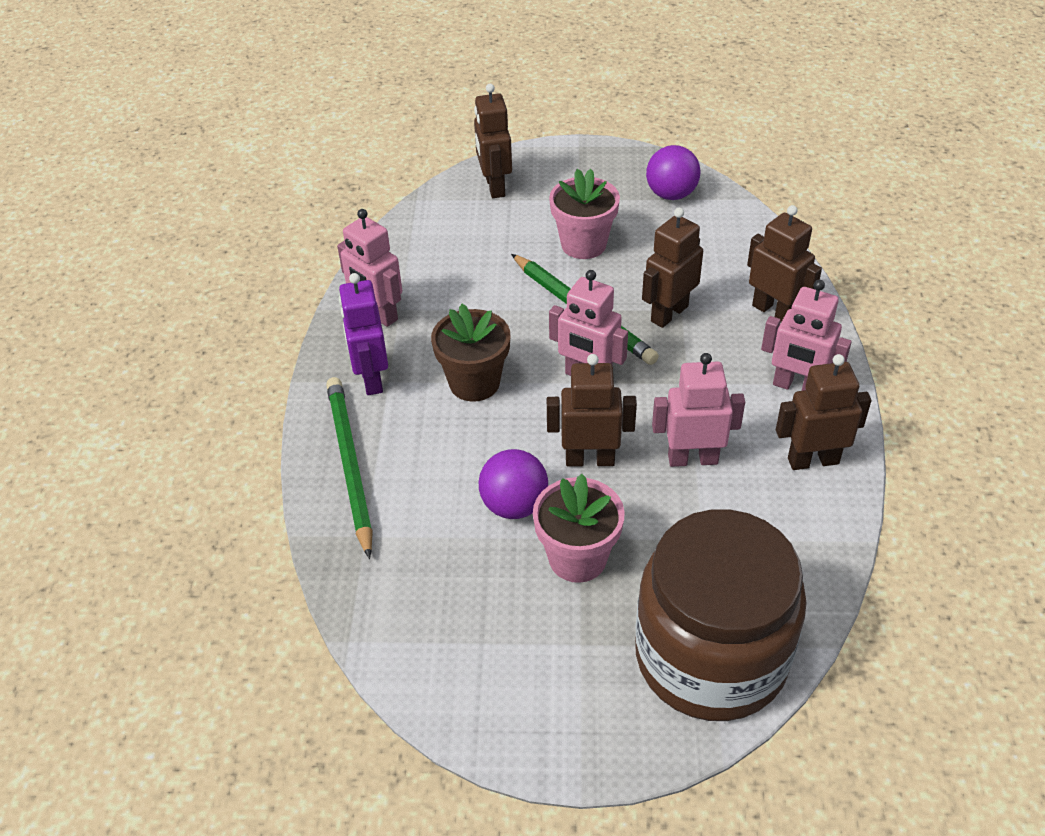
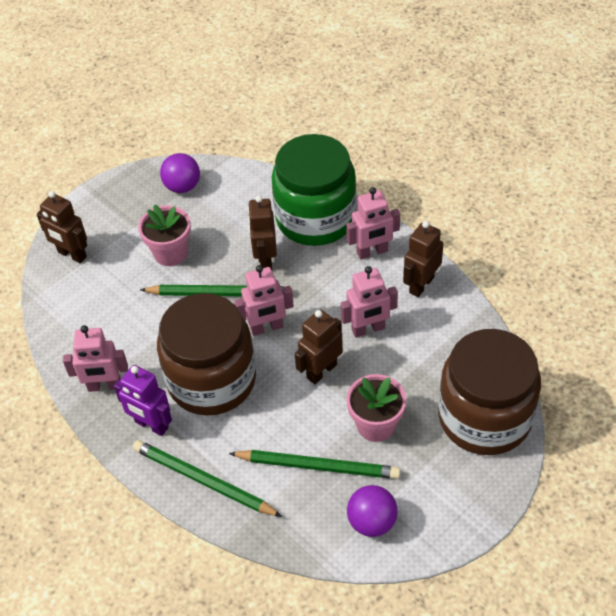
camera: 45 degrees left, 5 degrees up
brown flower pot [431,304,510,402] -> brown jar [157,293,256,416]
purple ball [479,449,548,519] -> purple ball moved to [347,485,398,537]
pink robot [652,353,745,467] -> pink robot turned 150 degrees counterclockwise [340,266,398,338]
brown robot [747,205,822,322] -> green jar [271,134,357,246]
none -> green pencil [229,450,401,479]

